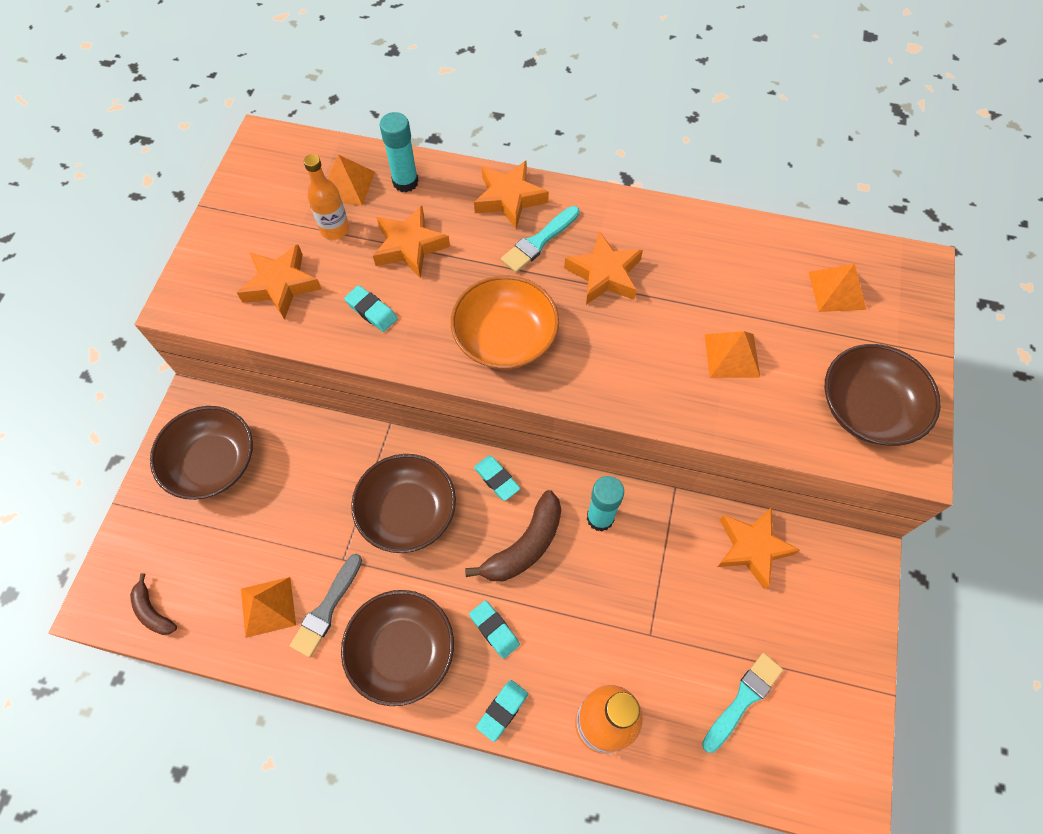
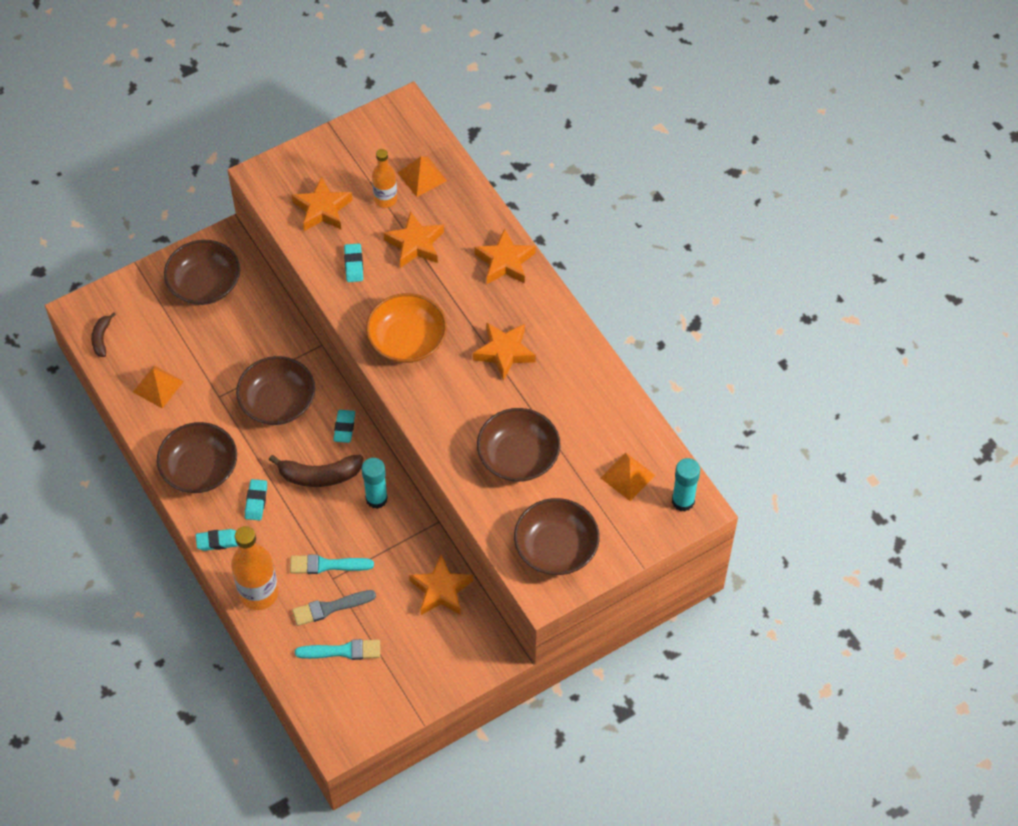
camera: 45 degrees right, 5 degrees down
grey brush [290,554,362,658] -> grey brush moved to [292,590,376,626]
turquoise glue stick [380,112,418,192] -> turquoise glue stick moved to [672,458,700,511]
turquoise brush [501,206,580,273] -> turquoise brush moved to [290,554,374,574]
orange pyramid [704,331,760,378] -> brown bowl [477,408,560,482]

